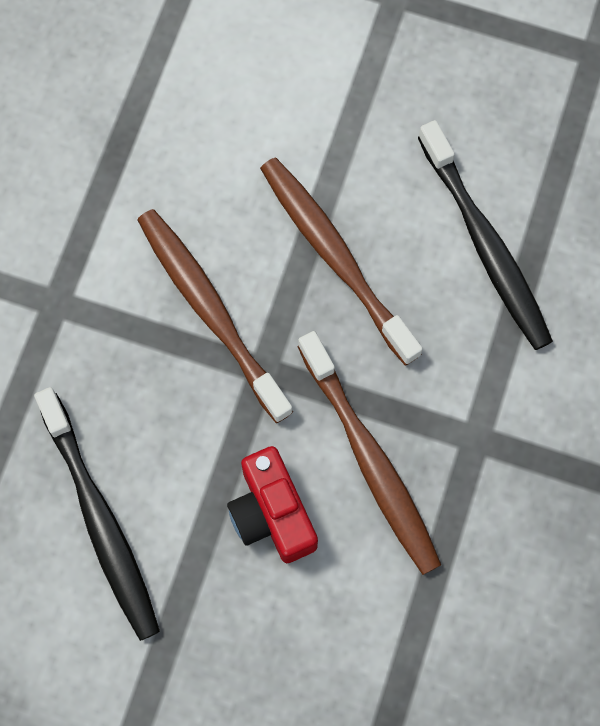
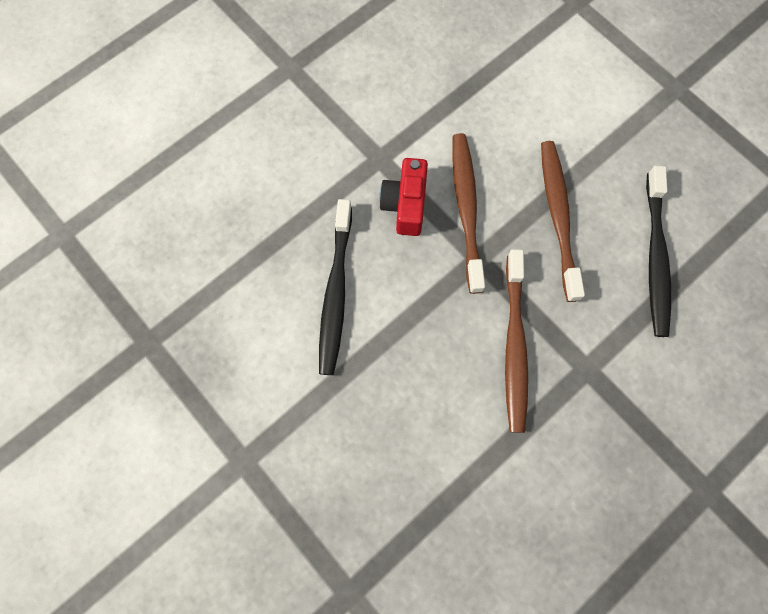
camera: 30 degrees right, 0 degrees up
red camera [227,446,318,563] -> red camera moved to [379,158,428,236]

